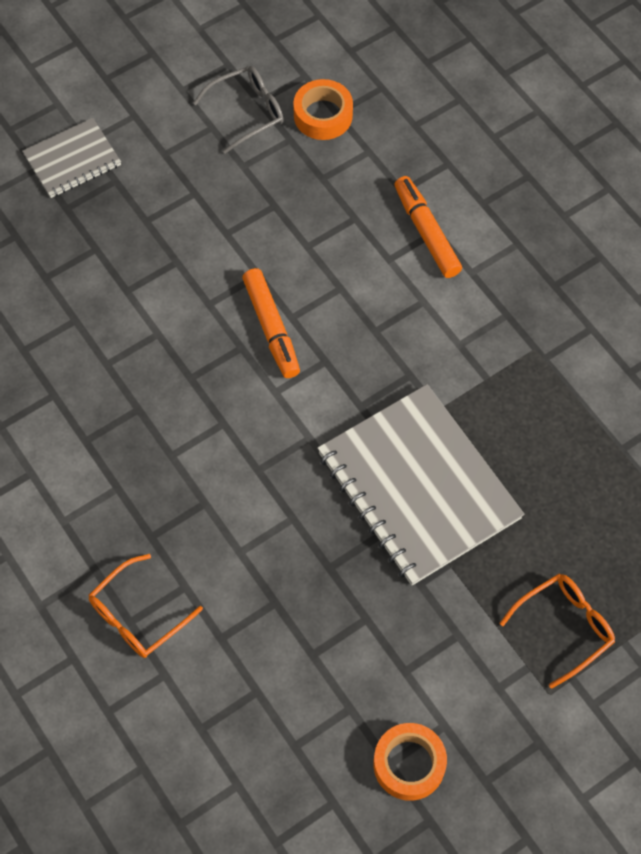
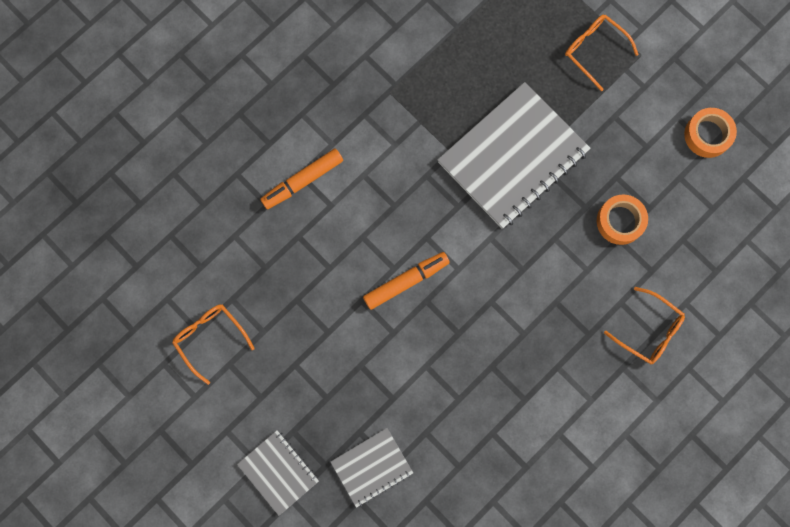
camera: 100 degrees left, 15 degrees up
grey glasses [193,66,284,154] -> orange glasses [172,305,255,385]
orange tape [293,79,353,140] -> orange tape moved to [597,194,648,245]
none -> grey notebook [331,428,413,508]

